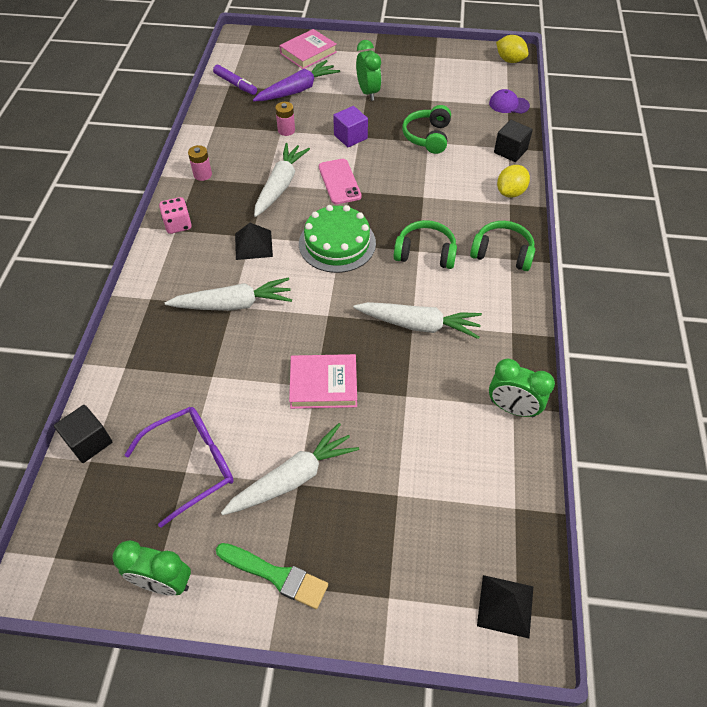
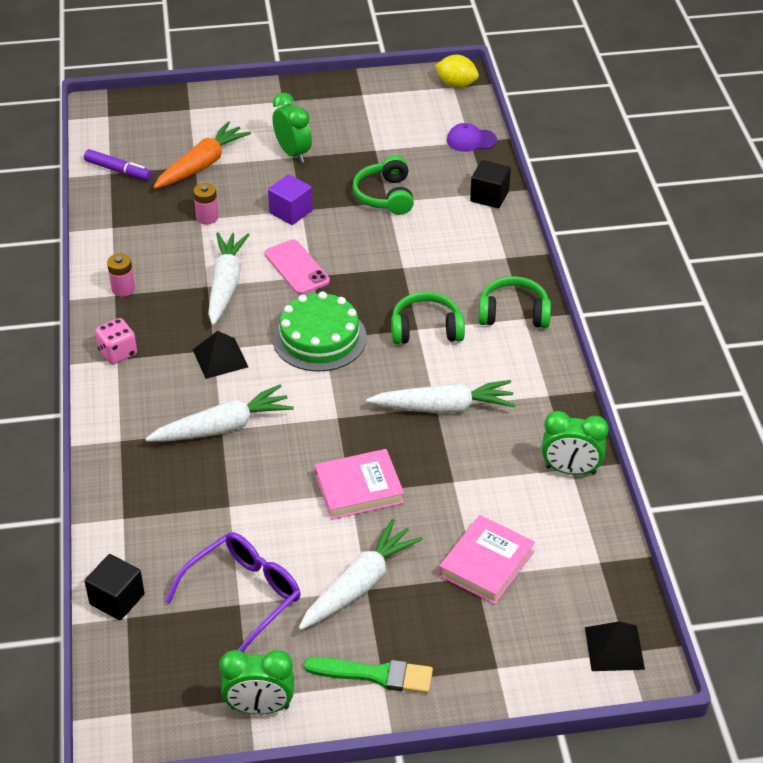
camera: 15 degrees left, 10 degrees down
purple carrot [253,60,340,101] -> orange carrot [153,121,251,189]
pink book [279,29,337,69] -> pink book moved to [439,515,535,604]
yellow lemon [497,165,530,198] -> none

